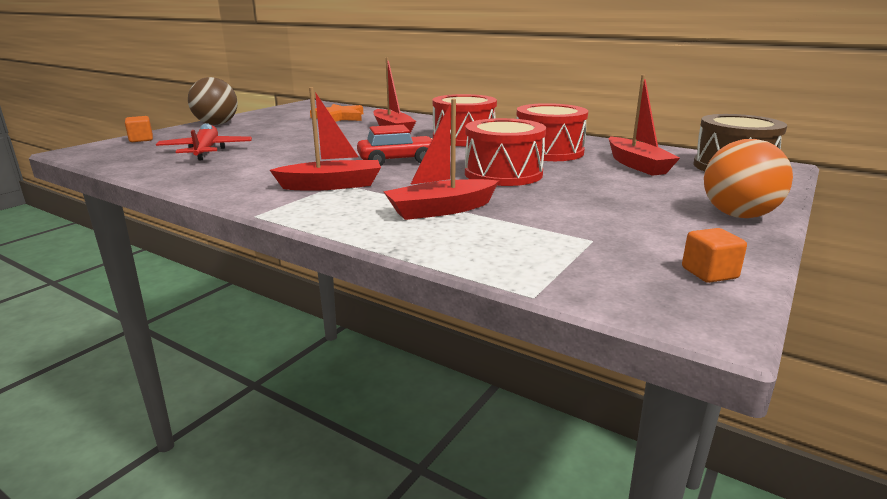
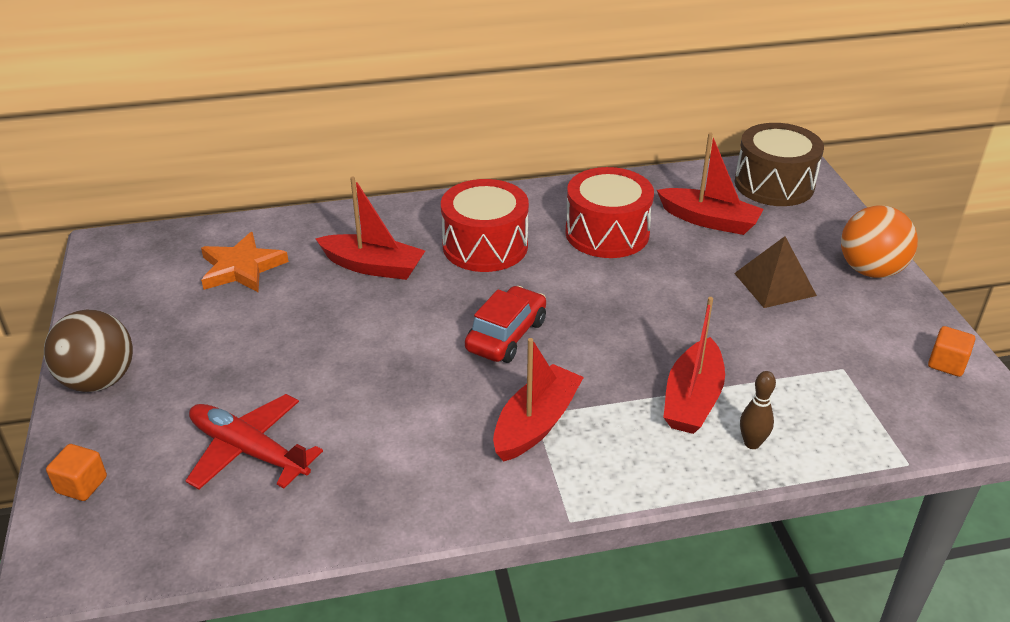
camera: 45 degrees left, 15 degrees up
red drum [465,118,546,186] -> none
none -> brown pyramid [734,236,817,308]
none -> brown bowling pin [740,371,776,449]

